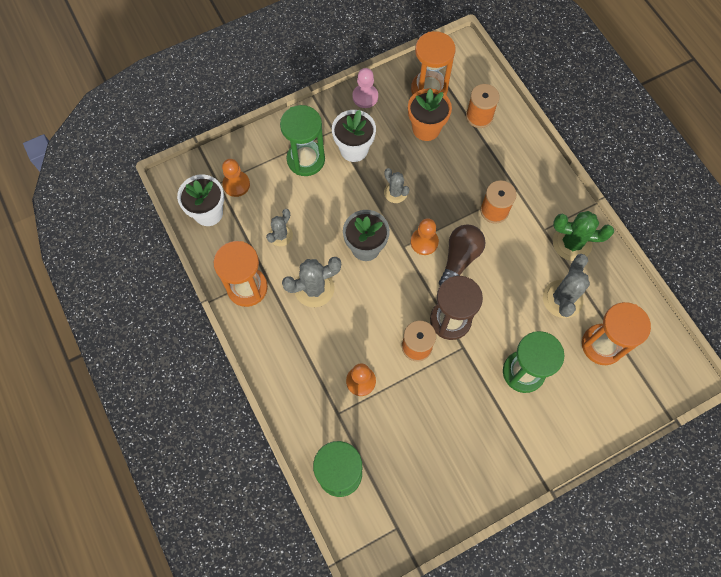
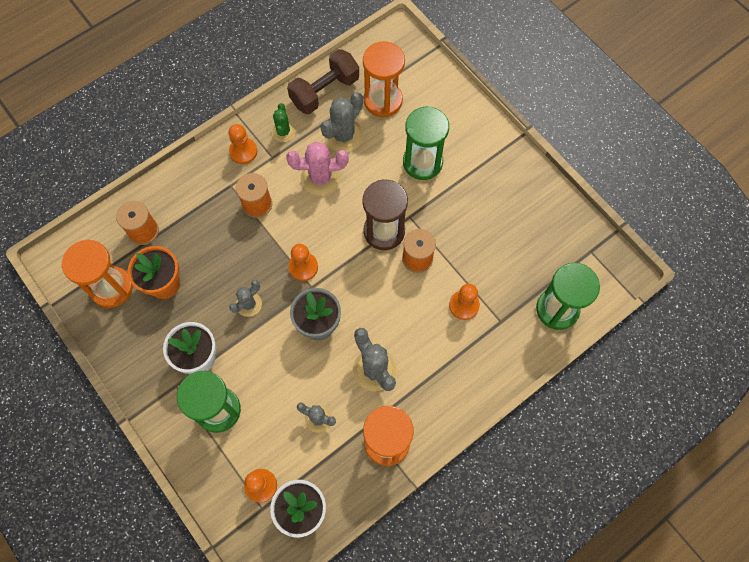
camera: 100 degrees left, 0 degrees up
pink pawn [353,68,378,108] -> none
brown light bulb [439,224,486,285] -> none
grey cactus [543,254,590,318] -> grey cactus turned 60 degrees counterclockwise [320,92,363,152]
green cactus [553,211,614,261] -> green cactus [272,103,296,142], size x0.61
none -> orange pawn [229,124,257,164]
none -> pink cactus [286,142,349,196]
none -> brown dumbbell [287,49,359,114]

